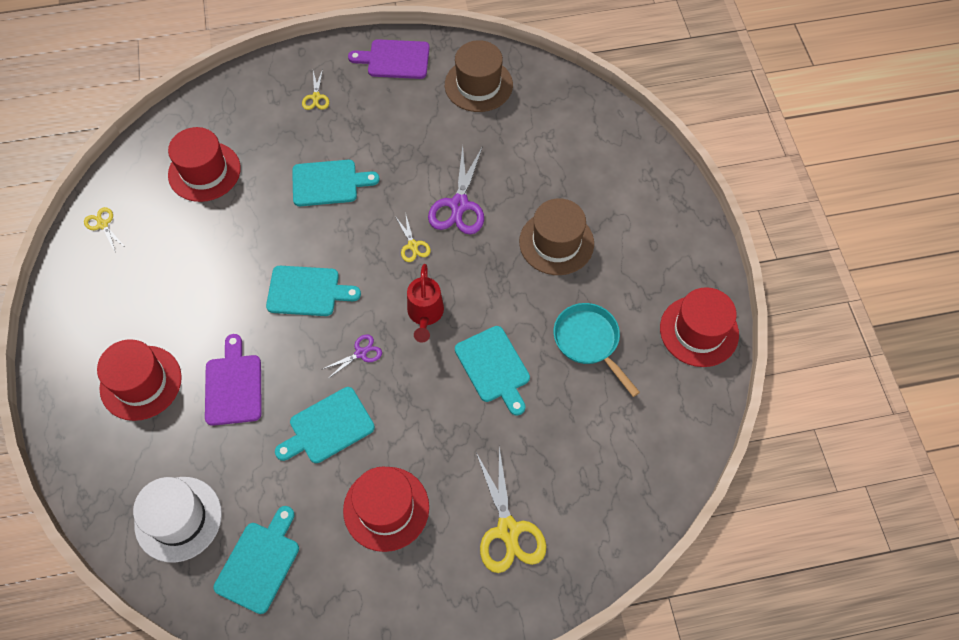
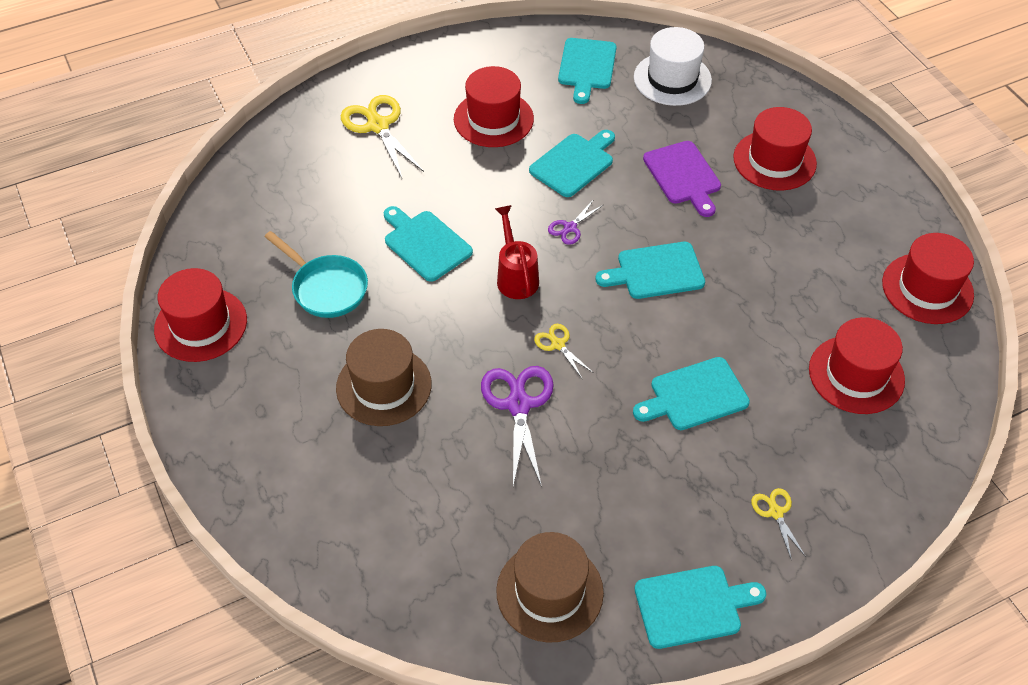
camera: 165 degrees right, 10 degrees down
yellow scissors [84,207,126,253] -> red hat [882,233,974,324]
purple cutting board [348,39,430,79] -> turquoise cutting board [635,566,766,649]

